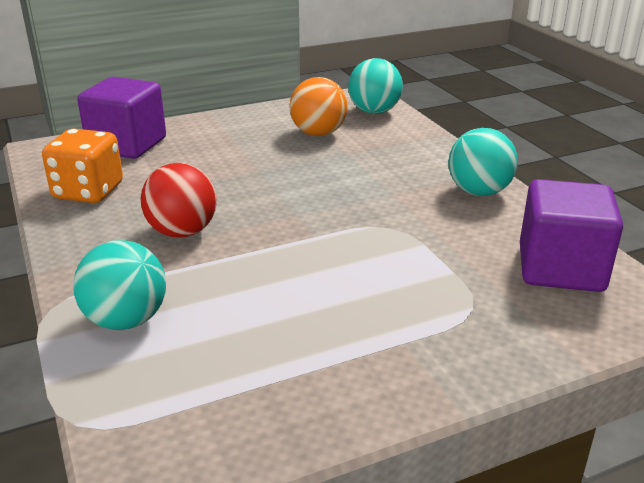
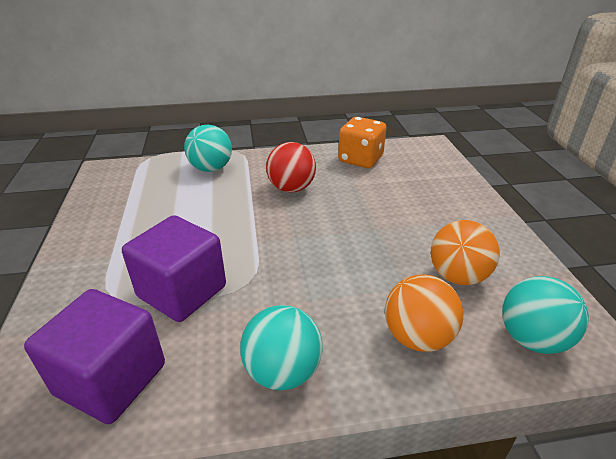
camera: 105 degrees right, 5 degrees up
purple cube [77,77,166,159] -> purple cube moved to [122,215,226,322]
none -> orange ball [385,274,463,352]

